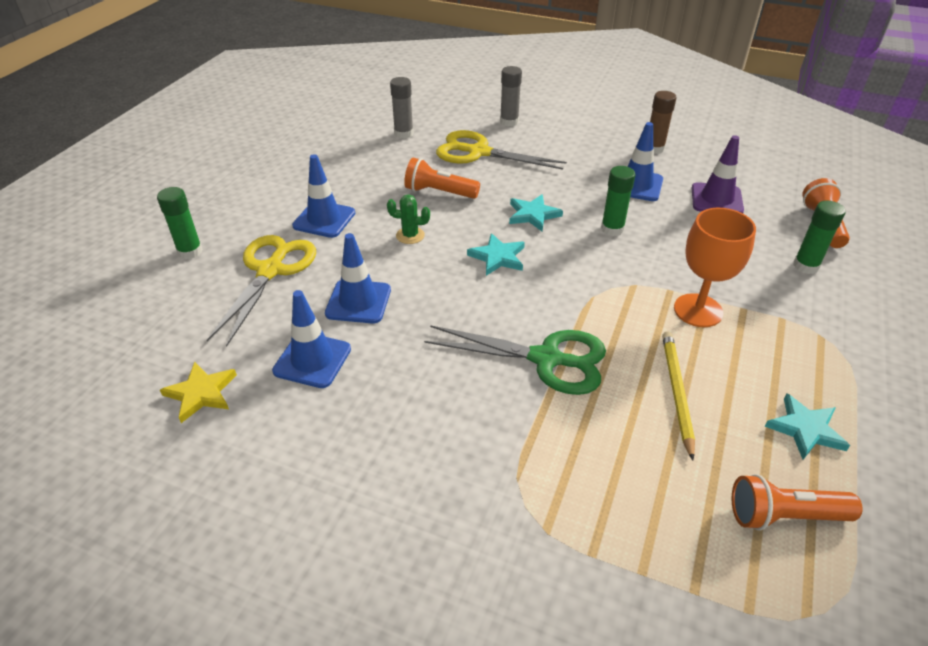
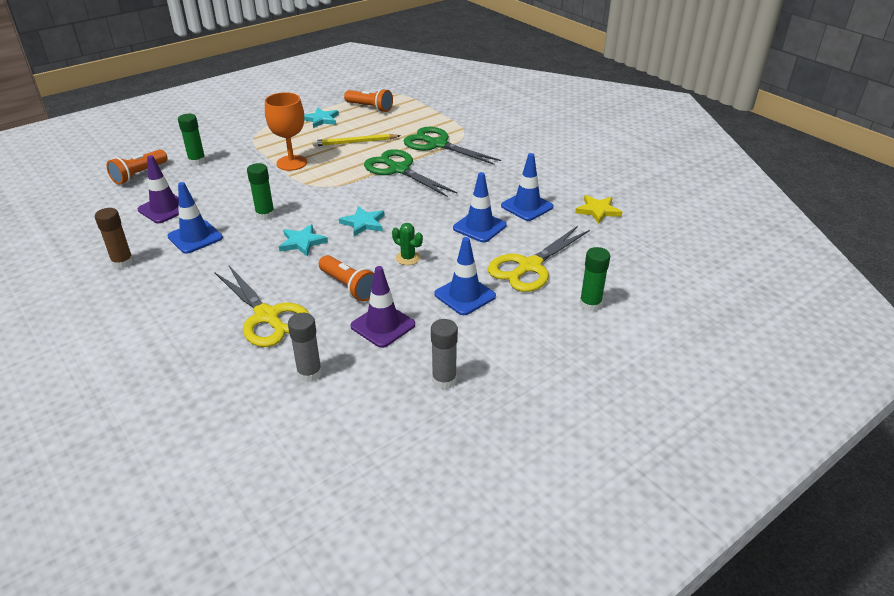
camera: 150 degrees left, 5 degrees down
grey glue stick [500,66,522,127] -> grey glue stick moved to [431,319,458,389]
yellow pencil [662,331,695,461] -> yellow pencil turned 45 degrees clockwise [313,134,401,146]
none -> purple traffic cone [350,266,415,348]
none -> green scissors [404,127,501,165]

